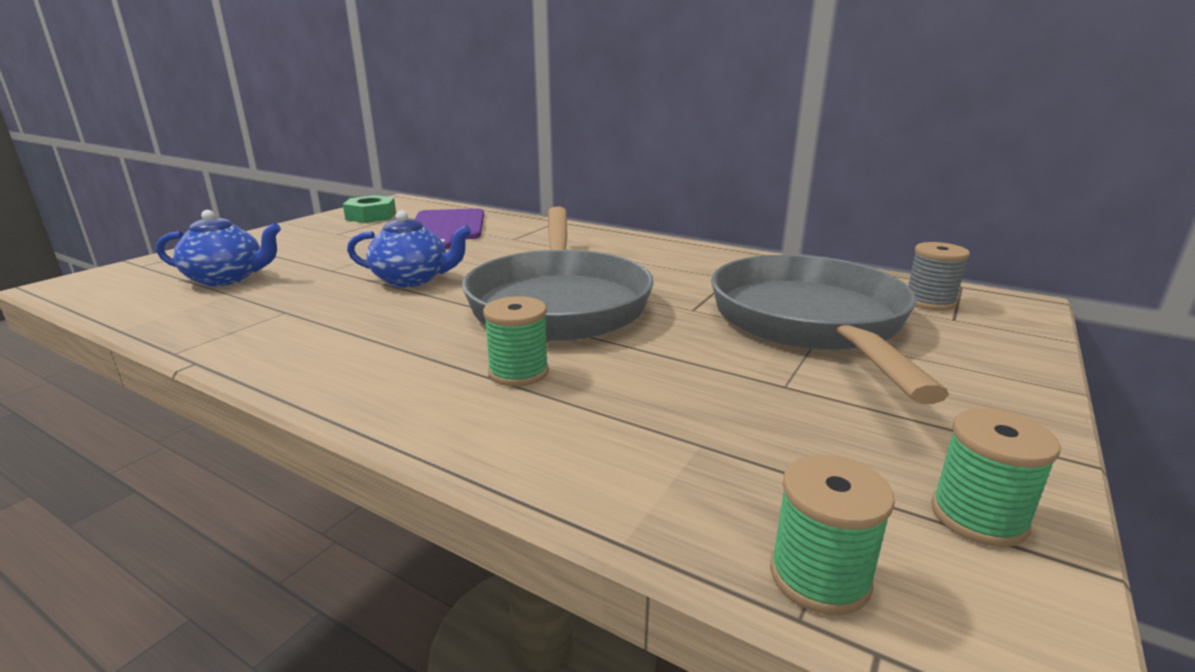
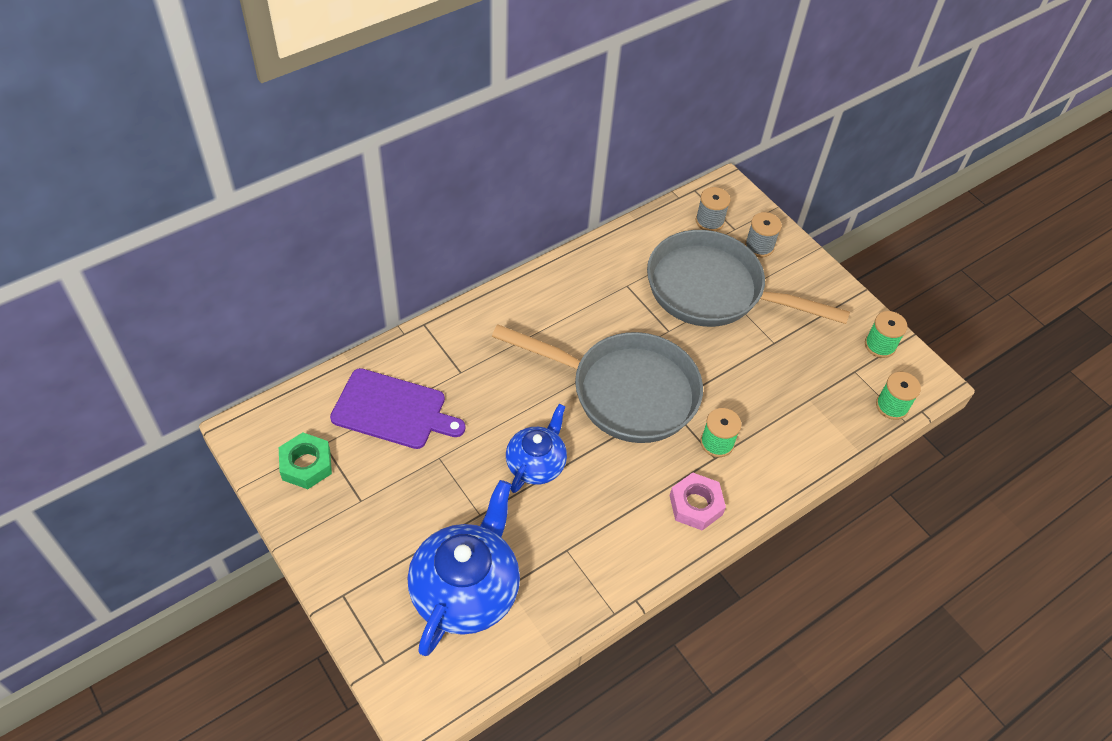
camera: 70 degrees left, 30 degrees up
blue teapot [156,210,281,286] -> blue teapot [408,480,520,656], size x1.66
none -> pink nut [670,473,726,530]
none -> grey spool [745,212,782,257]

